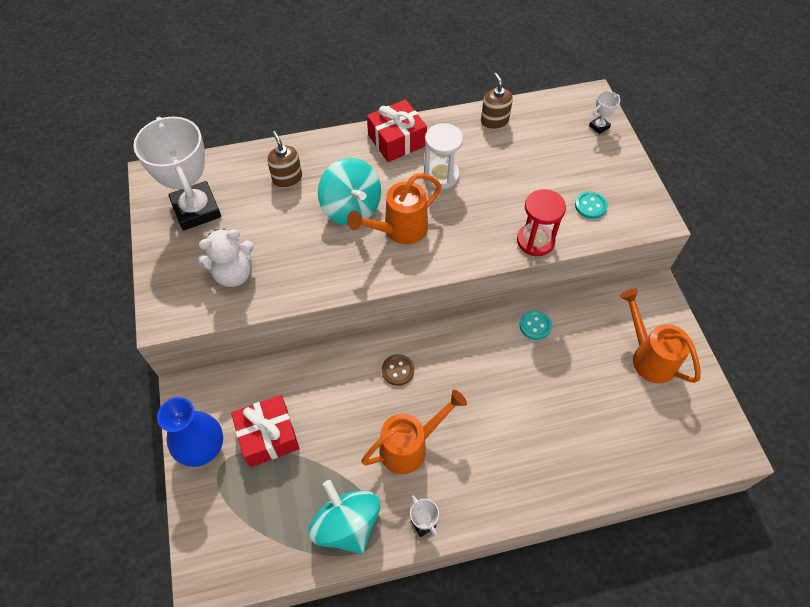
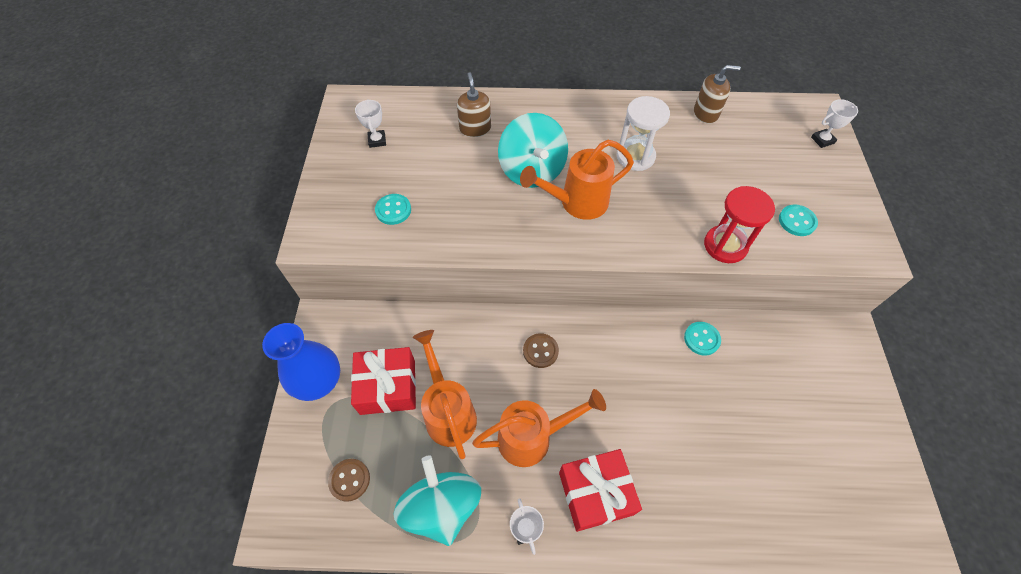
camera: 15 degrees right, 0 degrees up
white trophy [133,116,221,231] -> white trophy [355,99,386,148], size x0.40
white teddy bear [197,229,254,287] -> turquoise button [375,194,411,225]
red gift [367,99,427,162] -> red gift moved to [559,449,642,532]
brown soap dispenser [481,73,513,129] -> brown soap dispenser turned 90 degrees clockwise [694,65,741,124]
orange watering can [620,288,701,383] -> orange watering can moved to [413,330,477,459]
none -> brown button [328,459,370,502]

